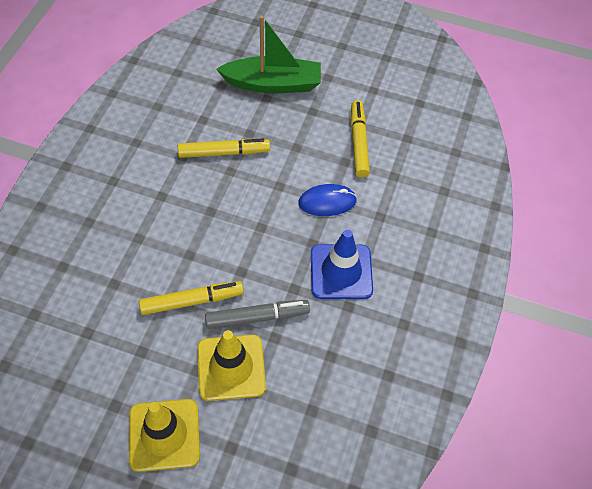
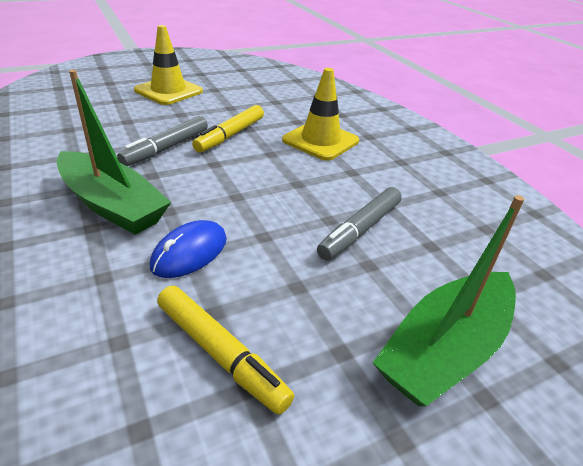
camera: 135 degrees right, 20 degrees down
yellow marker [178,139,270,158] -> grey marker [317,187,402,260]
yellow traffic cone [197,330,266,401] -> yellow traffic cone moved to [282,68,359,161]
blue traffic cone [311,230,373,299] -> green boat [57,70,171,235]

